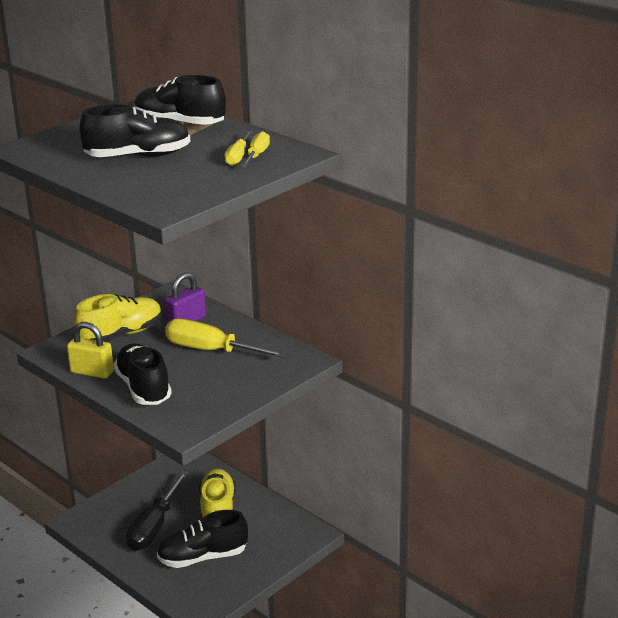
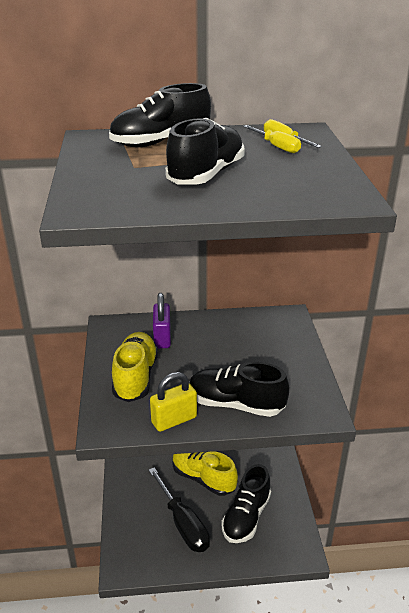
camera: 50 degrees left, 5 degrees up
yellow screwdriver [165,319,288,358] -> none

